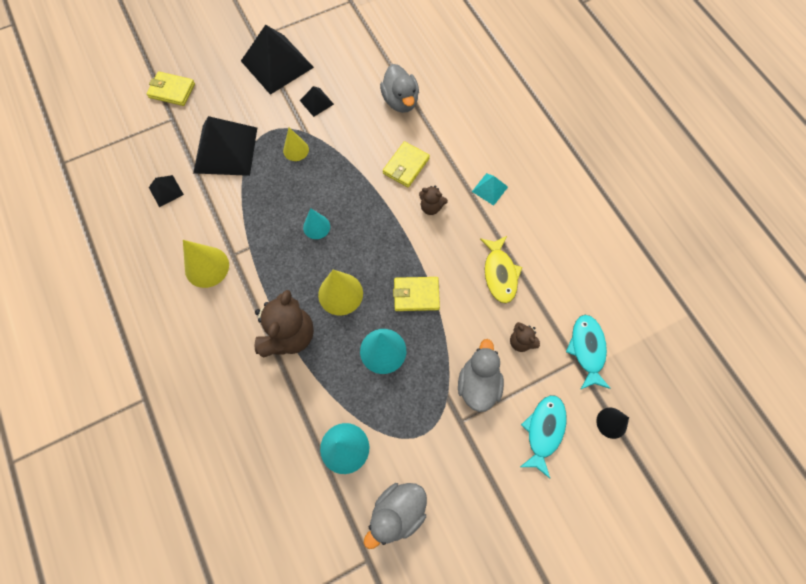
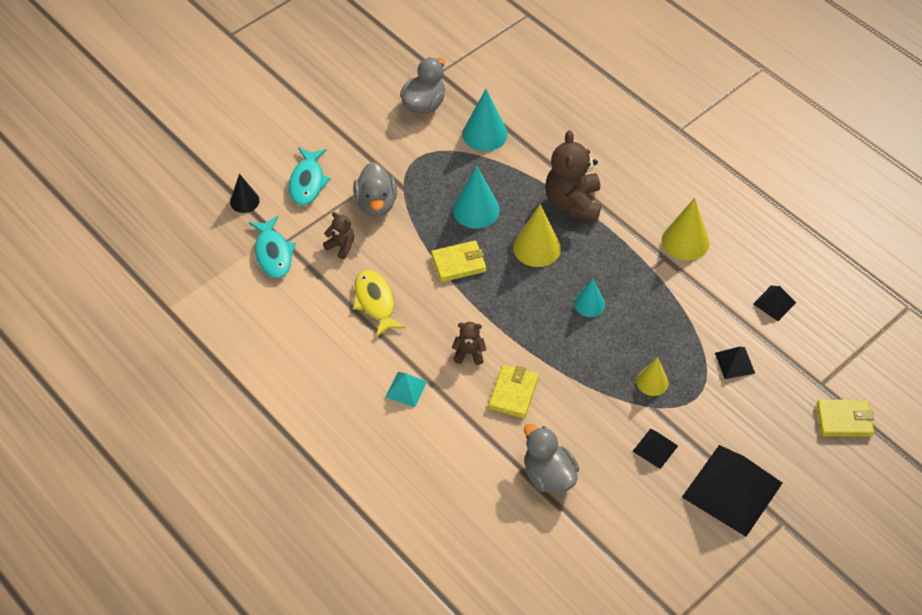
camera: 165 degrees right, 15 degrees down
black pyramid [193,116,257,176] -> black pyramid [715,347,755,379], size x0.46

